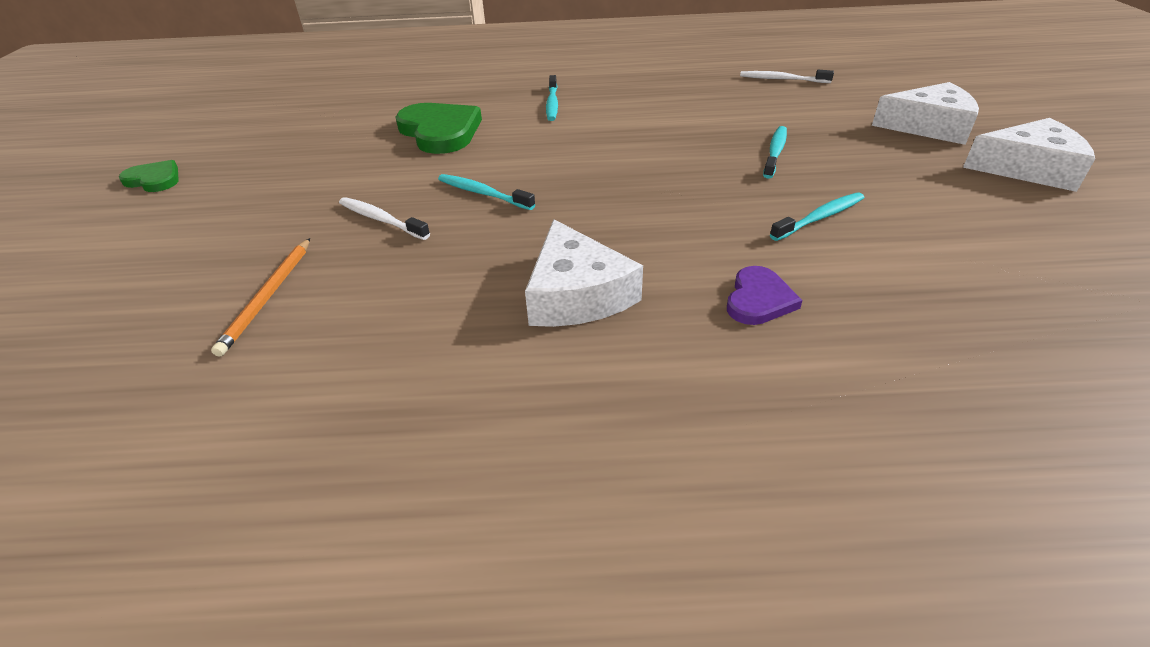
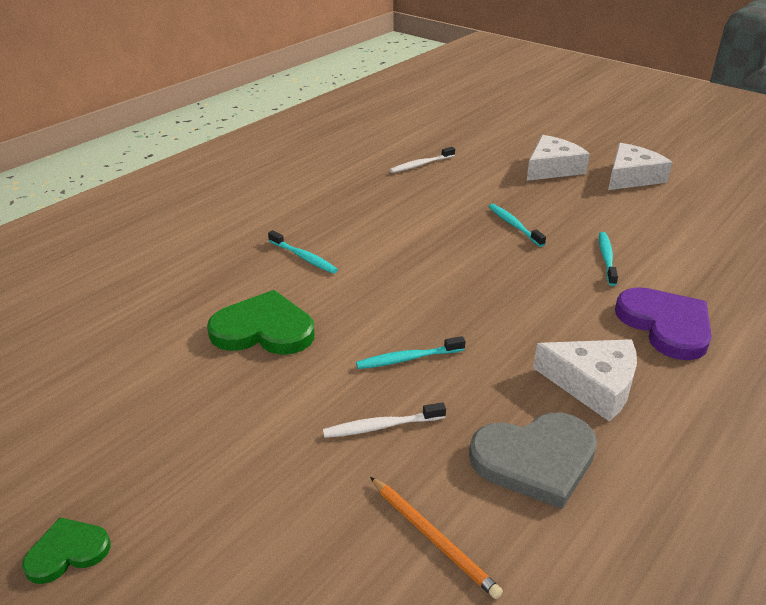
camera: 50 degrees left, 5 degrees down
purple heart [727,266,803,325] -> purple heart [615,287,712,360], size x1.81
none -> grey heart [469,413,597,509]

